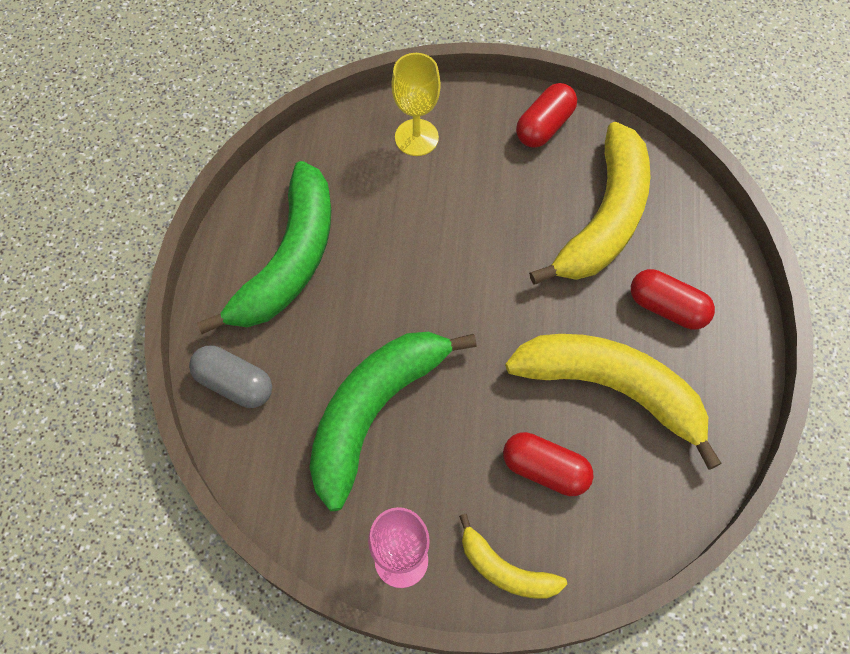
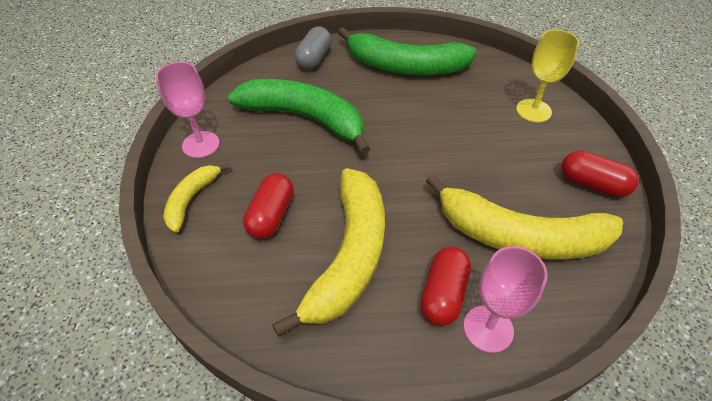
camera: 80 degrees right, 15 degrees down
none -> pink goblet [464,246,548,353]

